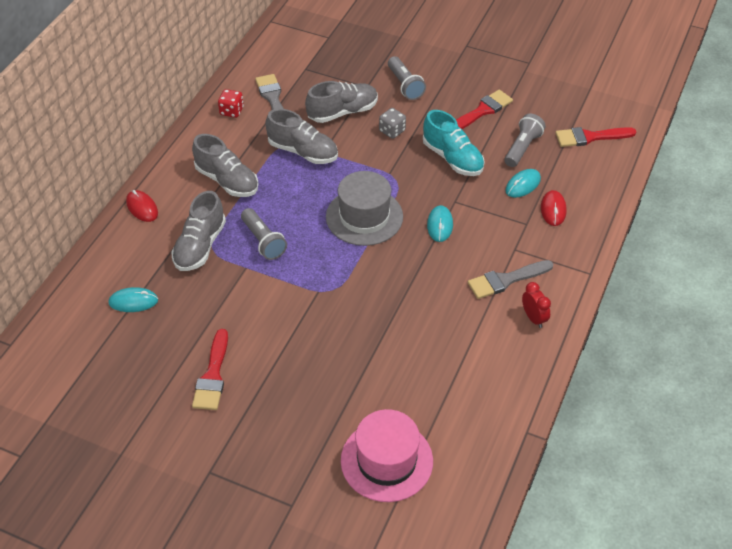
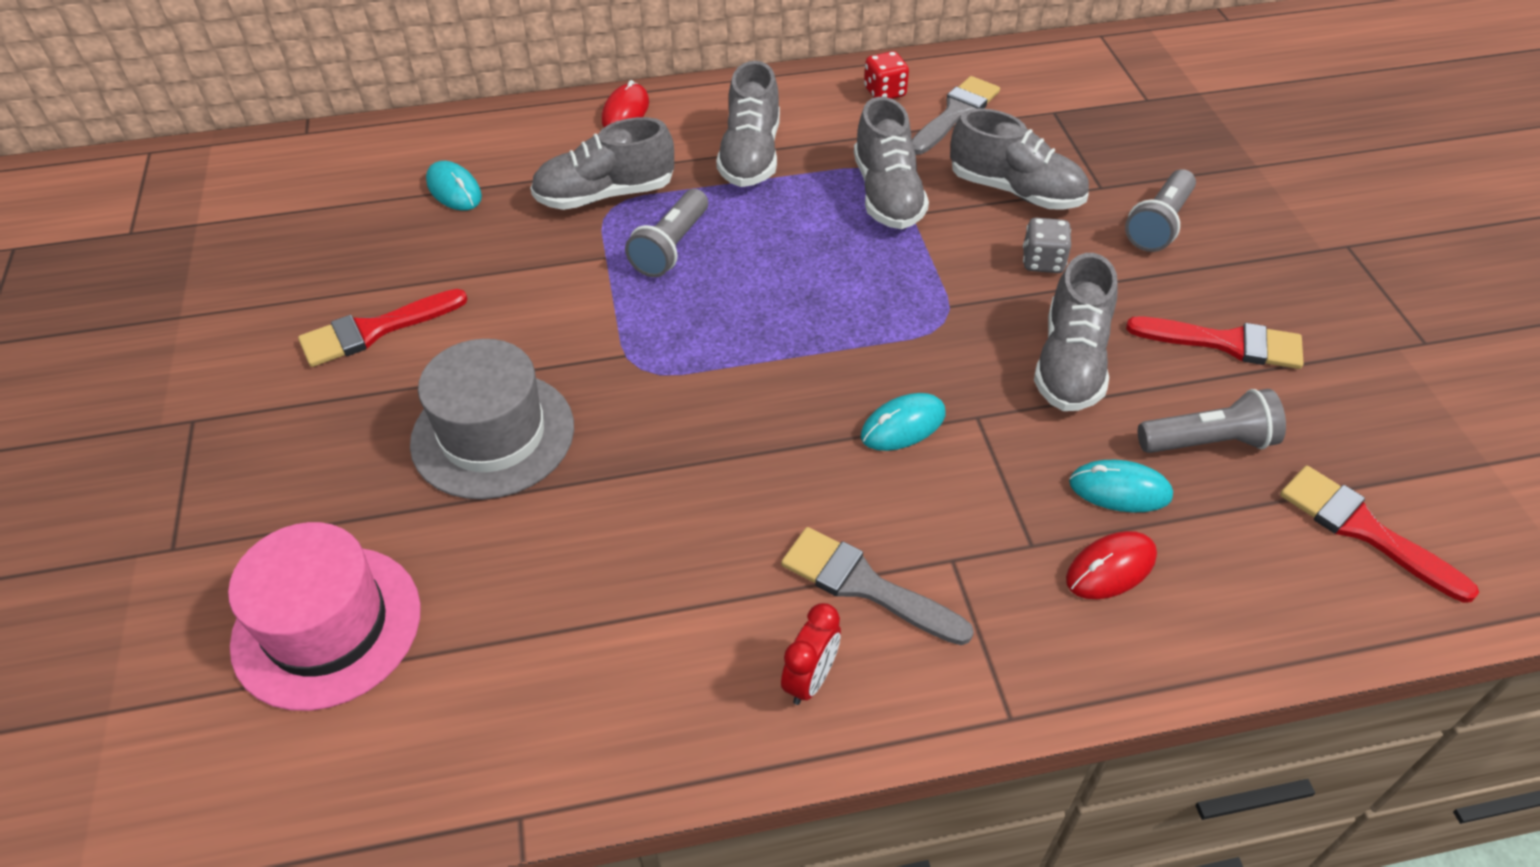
camera: 55 degrees right, 0 degrees up
grey hat [326,171,403,246] -> grey hat moved to [410,339,574,499]
turquoise shoe [423,110,485,176] -> grey shoe [1034,253,1117,411]

